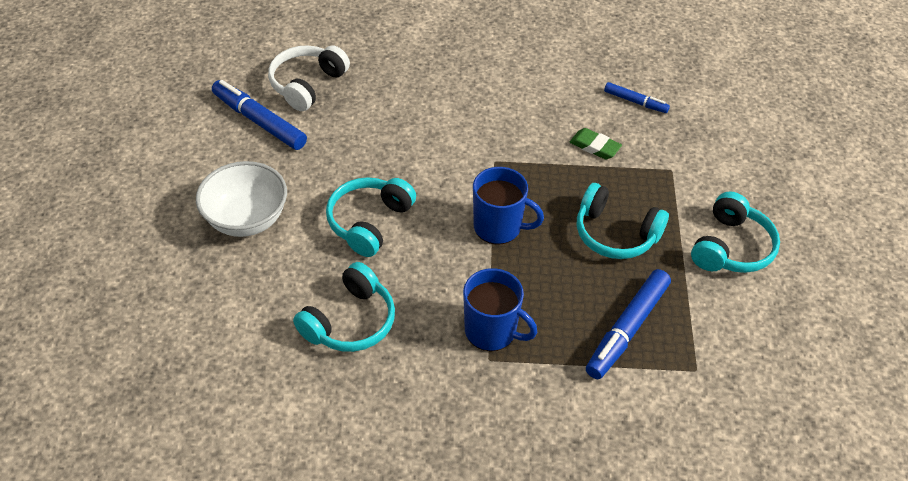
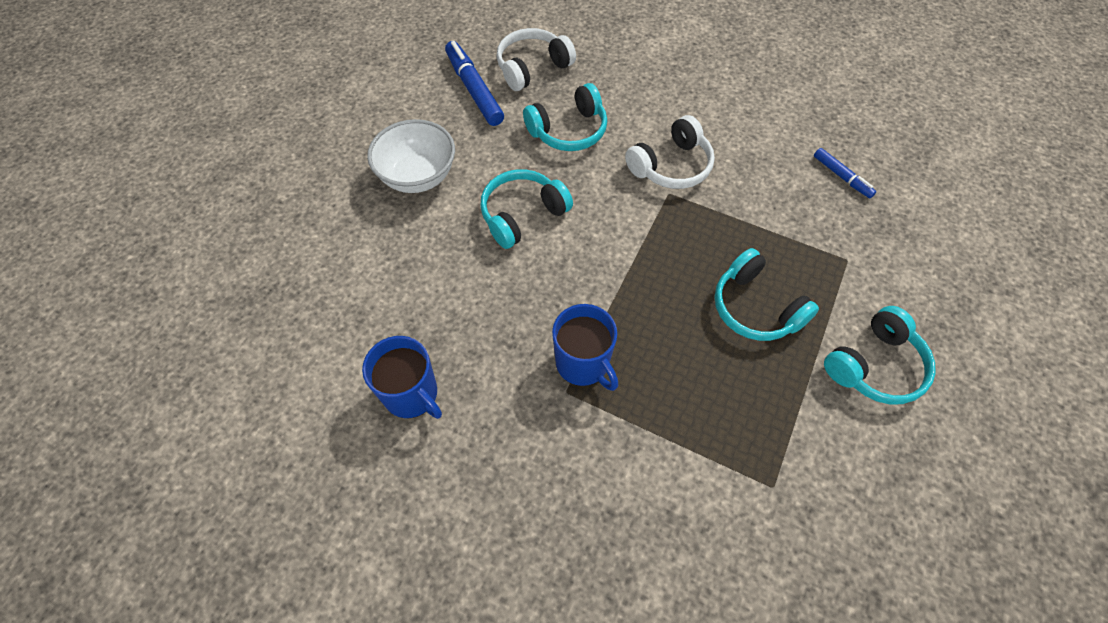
camera: 25 degrees right, 10 degrees up
turquoise headphones [293,262,395,352] -> turquoise headphones moved to [523,83,607,151]
blue mug [473,167,544,244] -> blue mug moved to [362,336,442,419]
green eraser [569,128,622,160] -> none
blue marker [586,269,671,379] -> none
none -> white headphones [625,115,715,189]

